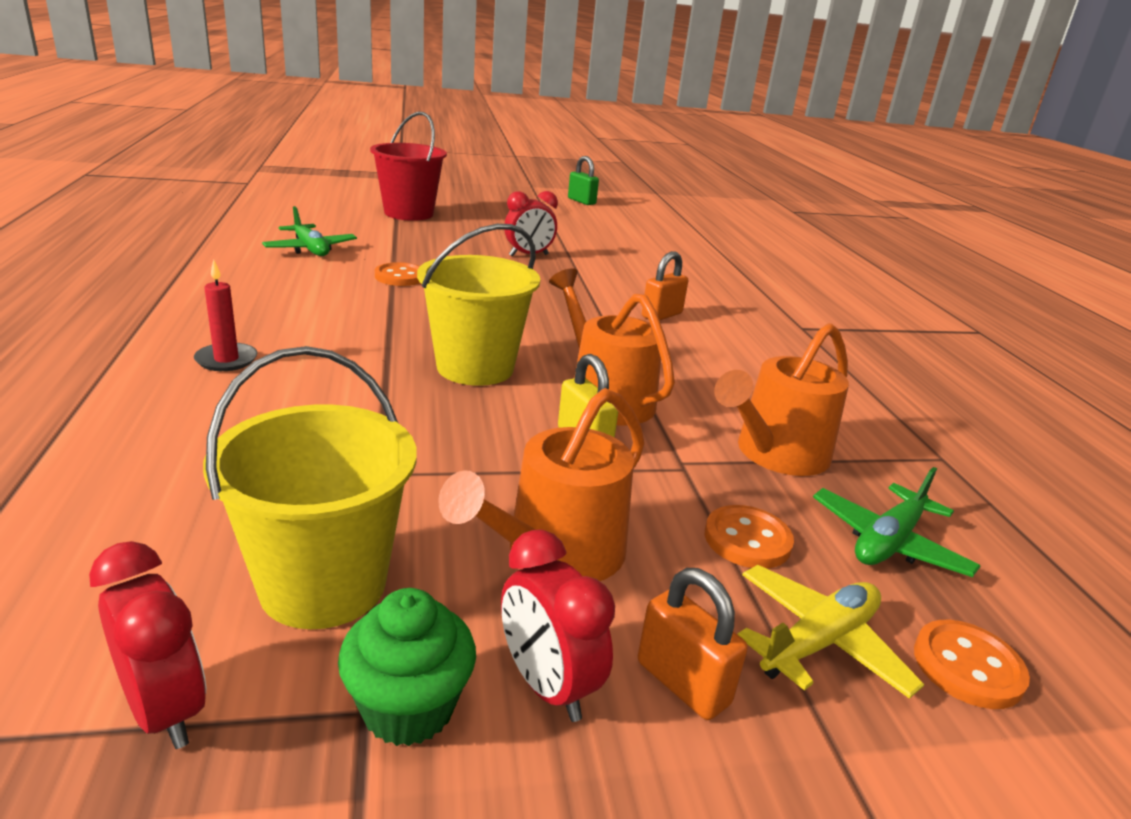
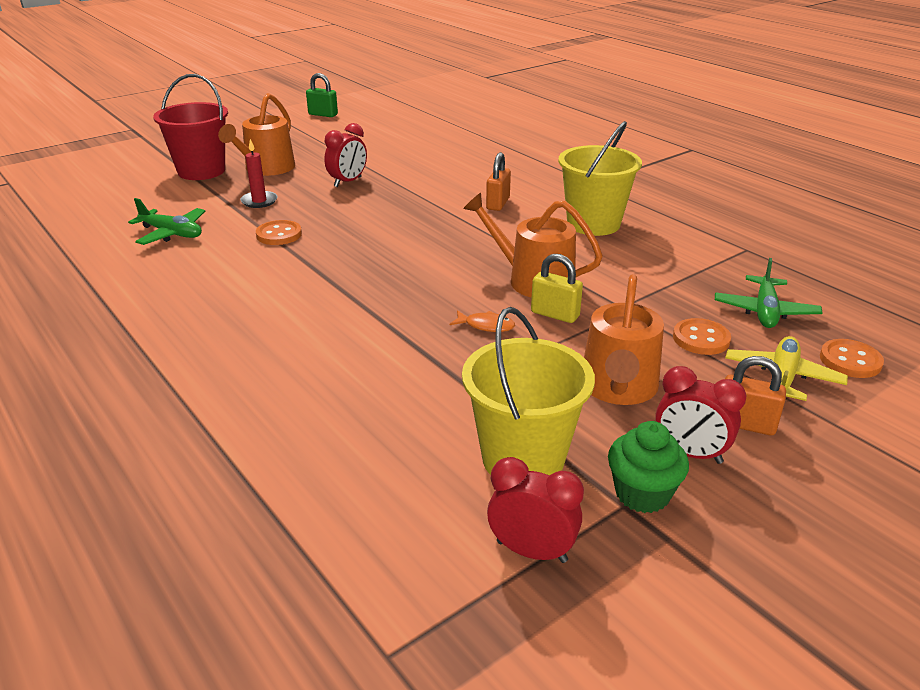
camera: 25 degrees left, 5 degrees up
red candle [194,260,257,371] -> red candle moved to [240,139,277,208]
yellow bucket [417,224,540,386] -> yellow bucket moved to [558,121,642,236]
orange watering can [714,323,849,476] -> orange watering can moved to [218,93,295,176]
none -> orange fish [450,310,515,332]

